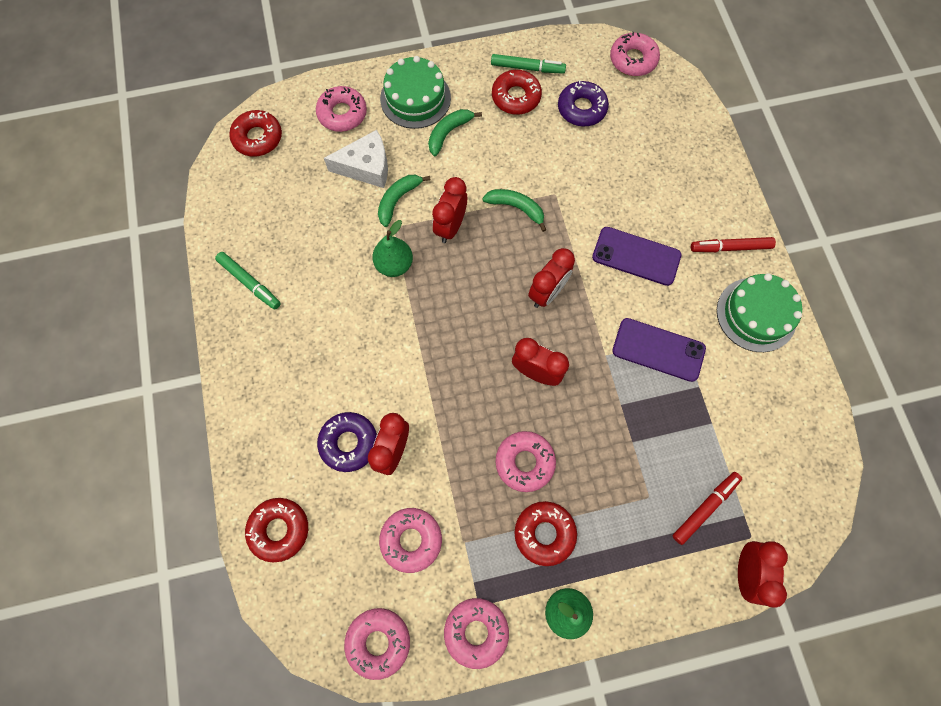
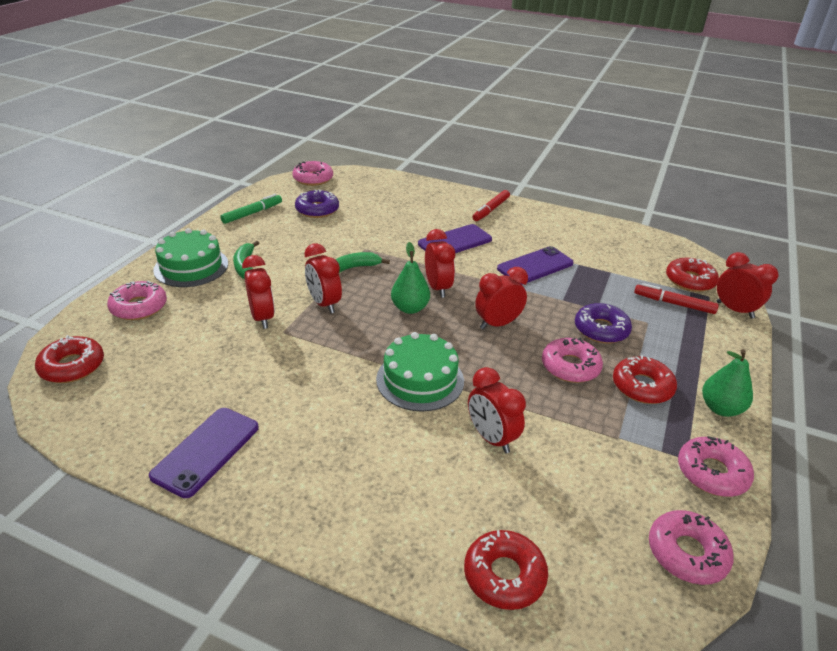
camera: 55 degrees left, 35 degrees down
green marker [215,252,281,310] -> purple phone [149,408,259,498]
purple donut [317,412,377,472] -> purple donut moved to [575,303,632,344]
white cheese [324,130,388,188] -> none
green pear [372,220,413,277] -> green pear moved to [391,242,430,314]
green banana [378,175,431,227] -> red clock [242,255,275,329]
pink donut [379,508,442,573] -> none
red donut [492,70,542,115] -> red donut moved to [666,258,719,292]
red marker [673,472,742,545] -> red marker turned 60 degrees counterclockwise [634,283,719,314]
green cake [717,273,802,352] -> green cake moved to [376,332,464,412]

